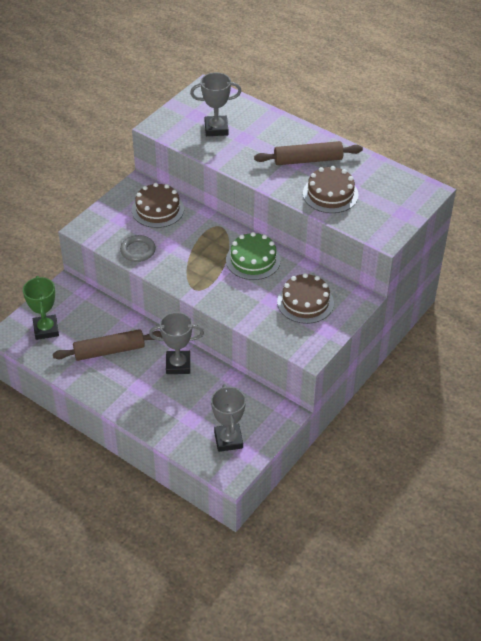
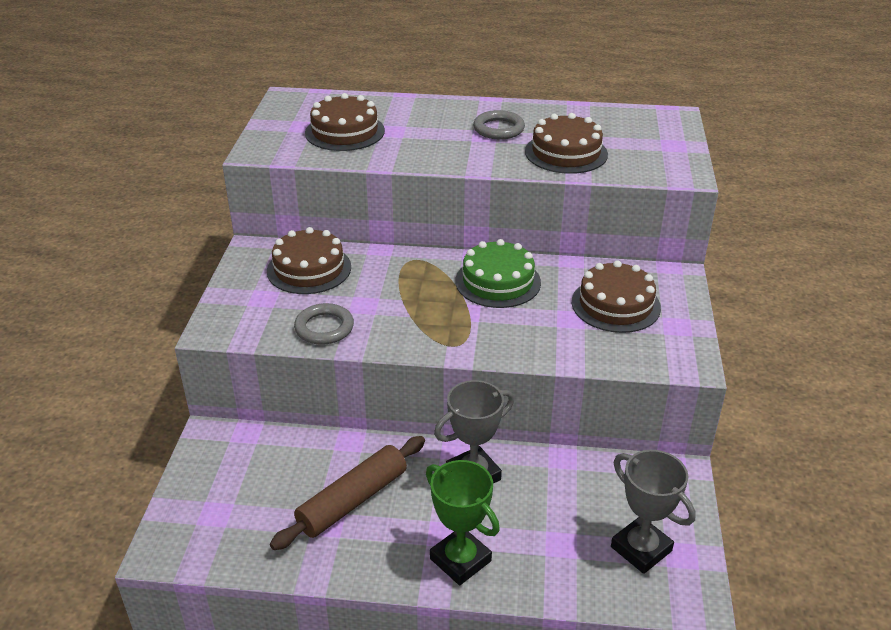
camera: 30 degrees left, 10 degrees down
green trophy [23,276,59,340] -> green trophy moved to [426,460,500,585]
grey trophy [190,72,242,136] -> brown cake [305,93,385,151]
brown rolling pin [254,141,363,165] -> grey ring [473,110,525,139]

